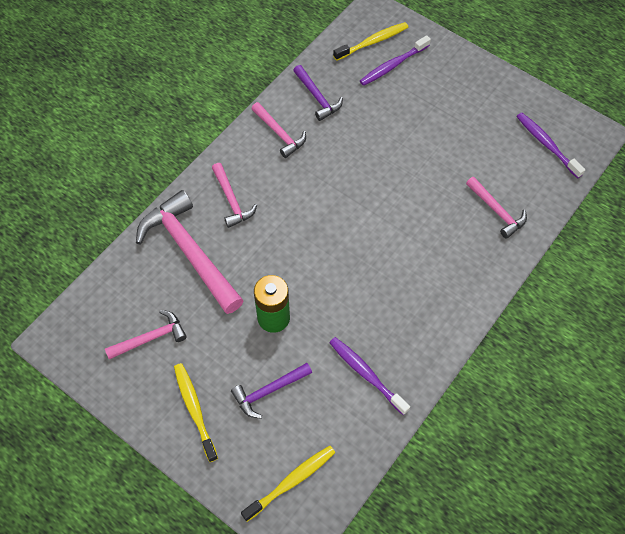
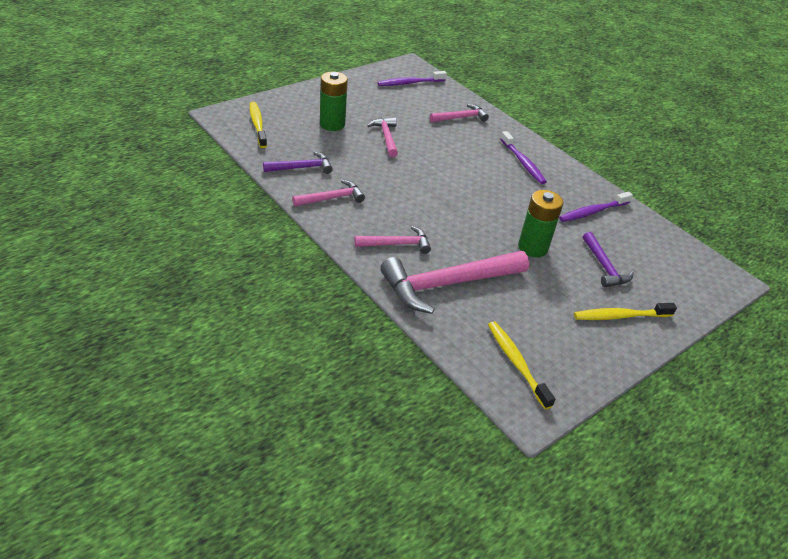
camera: 80 degrees left, 20 degrees down
pink hammer [105,310,187,359] -> pink hammer moved to [367,118,398,157]
yellow toothbrush [241,445,335,522] -> yellow toothbrush moved to [488,321,555,409]
purple toothbrush [360,35,431,86] -> purple toothbrush moved to [500,131,547,184]
none -> green battery [320,72,348,131]

